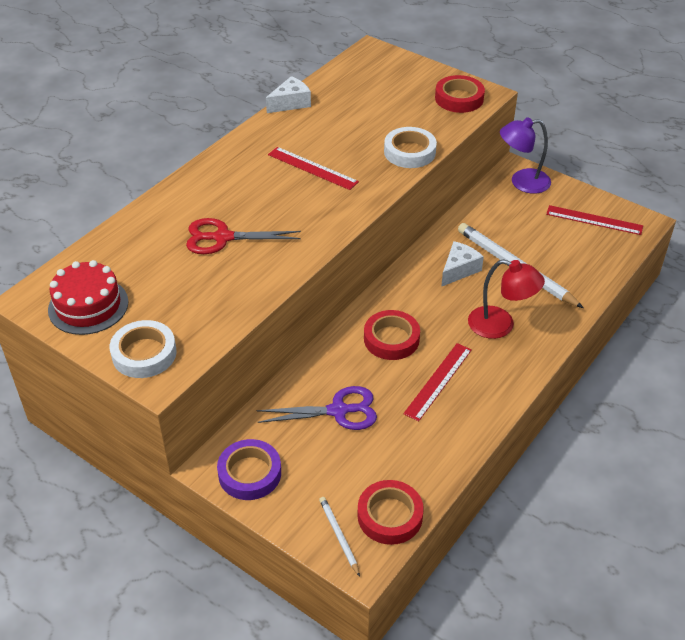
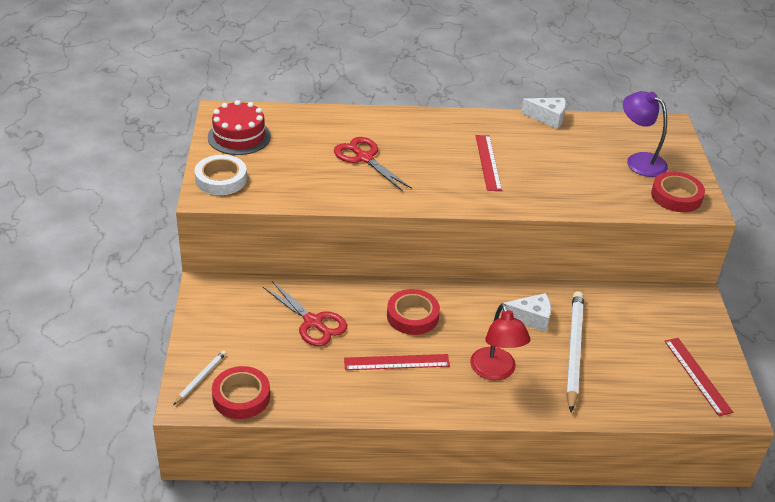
camera: 50 degrees right, 5 degrees down
purple tape [217,439,281,500] -> none
purple scissors [257,386,377,430] -> red scissors [263,281,347,346]
white tape [384,127,437,168] -> none
purple lamp [500,117,551,194] -> purple lamp moved to [623,91,668,177]

